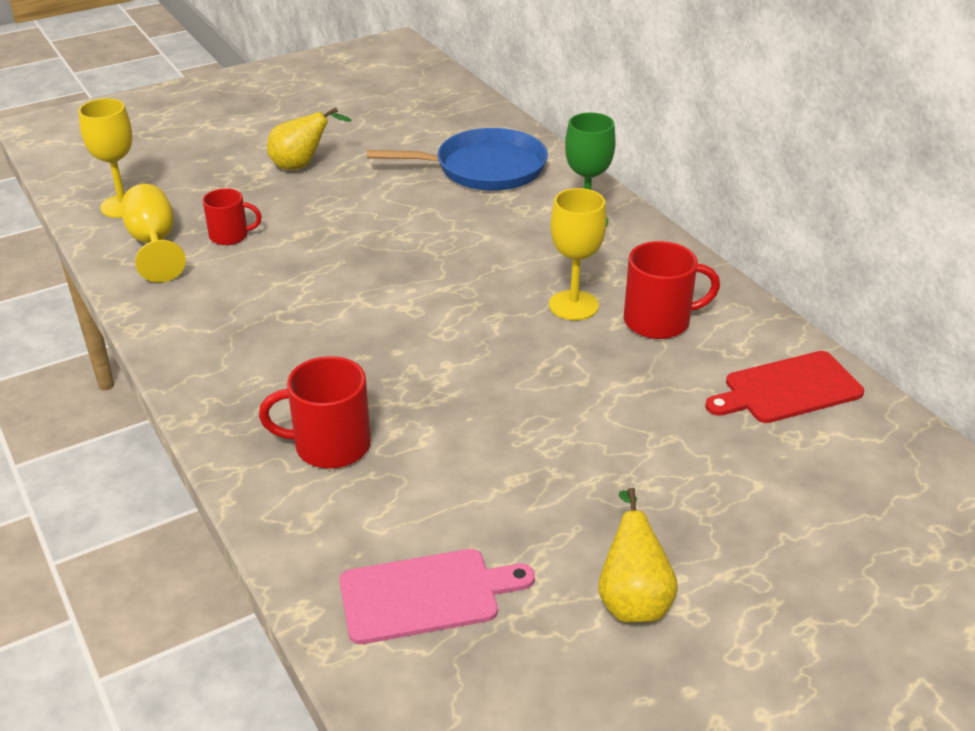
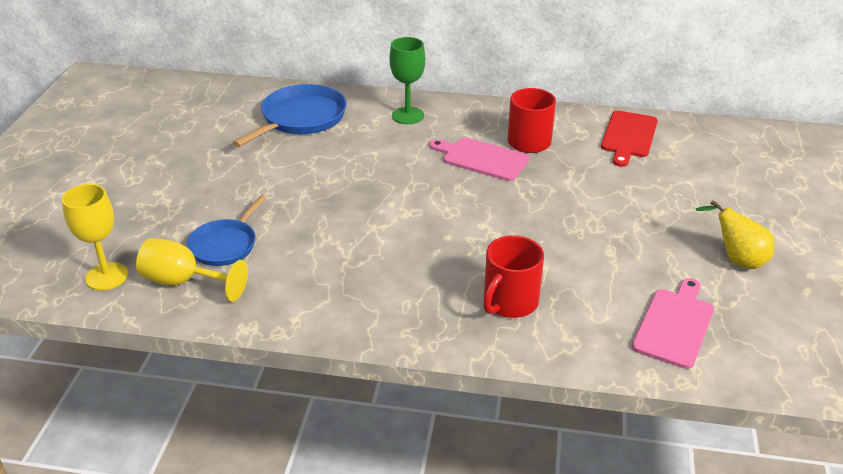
camera: 50 degrees left, 0 degrees up
red mug [203,188,262,245] -> blue pan [187,195,267,266]
yellow pear [267,107,352,170] -> none
yellow goblet [549,188,607,320] -> pink cutting board [429,137,530,181]

